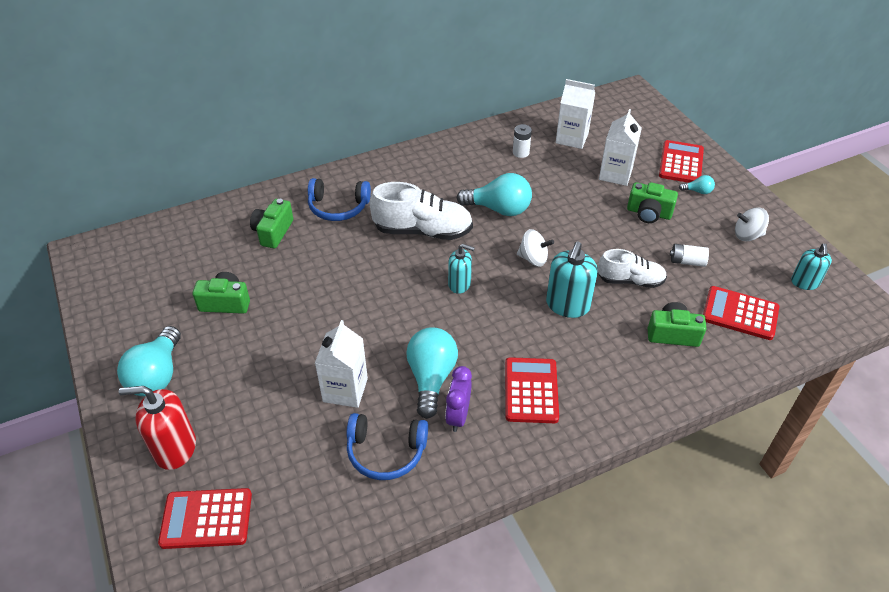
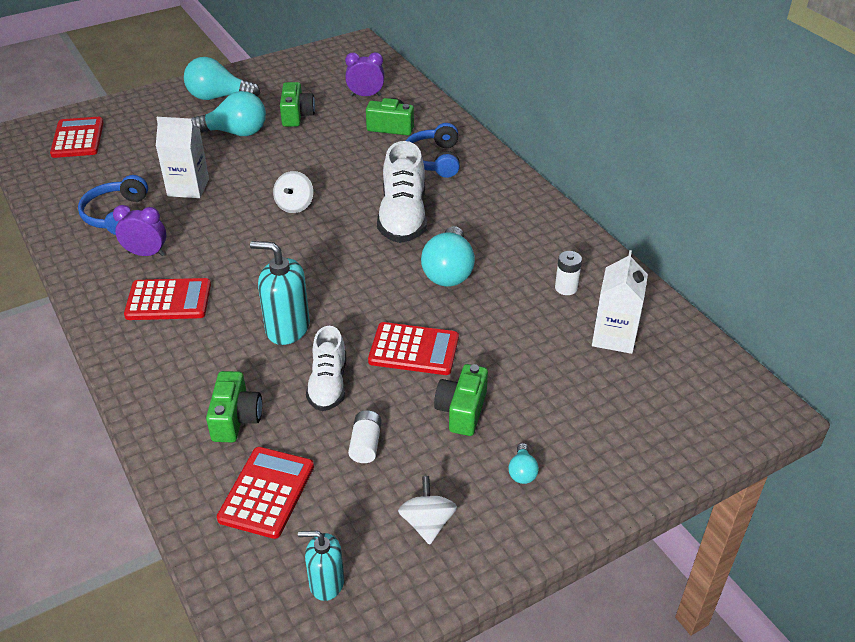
camera: 85 degrees right, 5 degrees down
red soap dispenser [119,386,196,470] -> none
turquoise light bulb [406,327,458,419] -> turquoise light bulb moved to [191,91,266,136]
turquoise soap dispenser [448,244,475,294] -> none
white spinning top [517,229,554,266] -> white spinning top moved to [273,171,313,213]
white carton [599,109,642,186] -> none
red calculator [659,140,704,183] -> red calculator moved to [368,322,459,375]
none -> purple clock [345,52,384,96]

